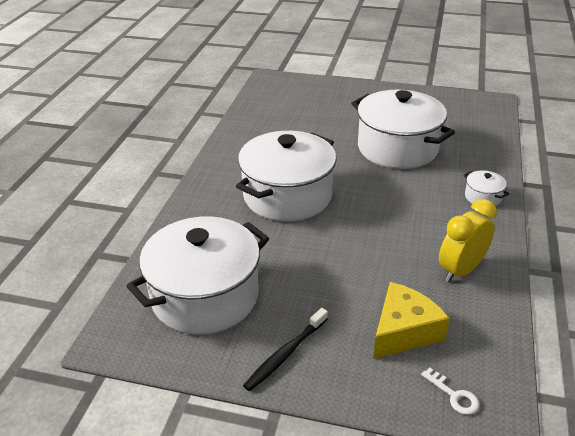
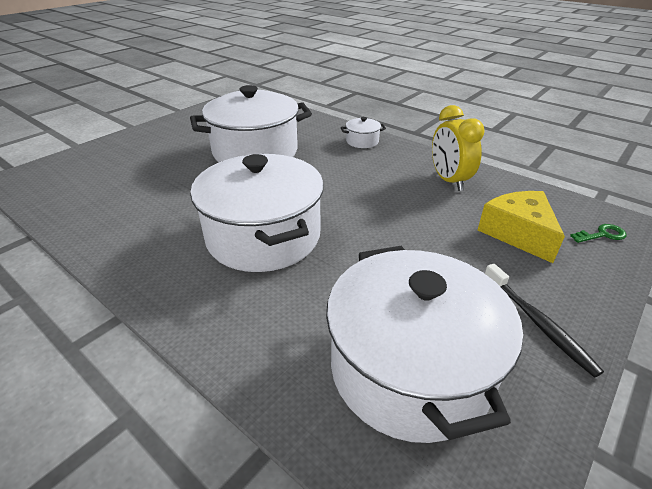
camera: 65 degrees left, 0 degrees up
white key [421,368,479,415] -> green key [570,224,627,243]

